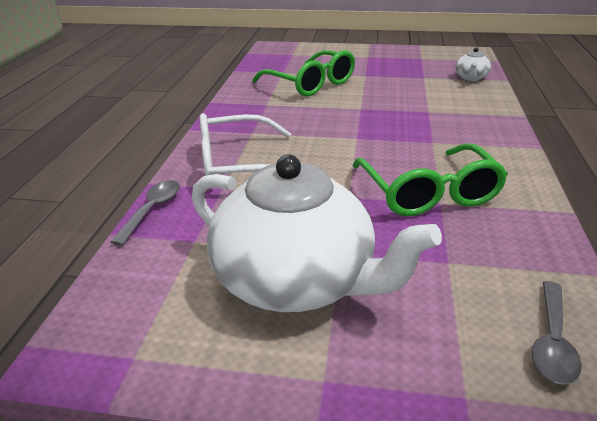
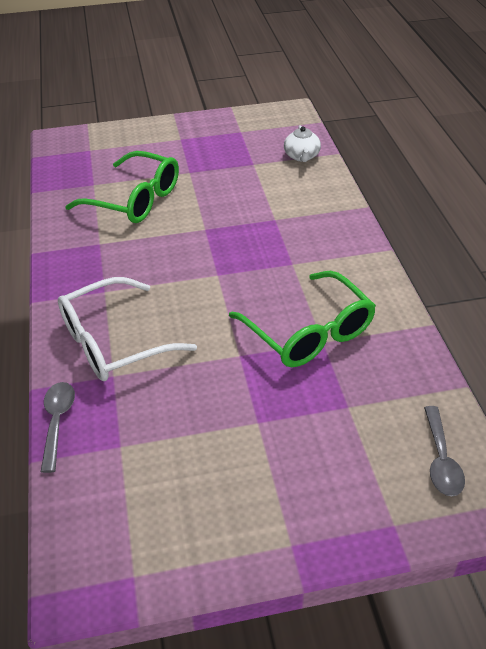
camera: 20 degrees left, 10 degrees up
white teapot [192,155,442,312] -> none

